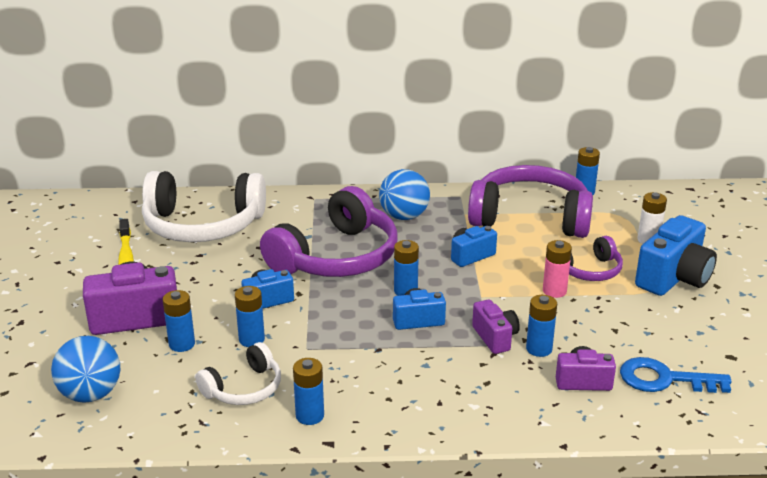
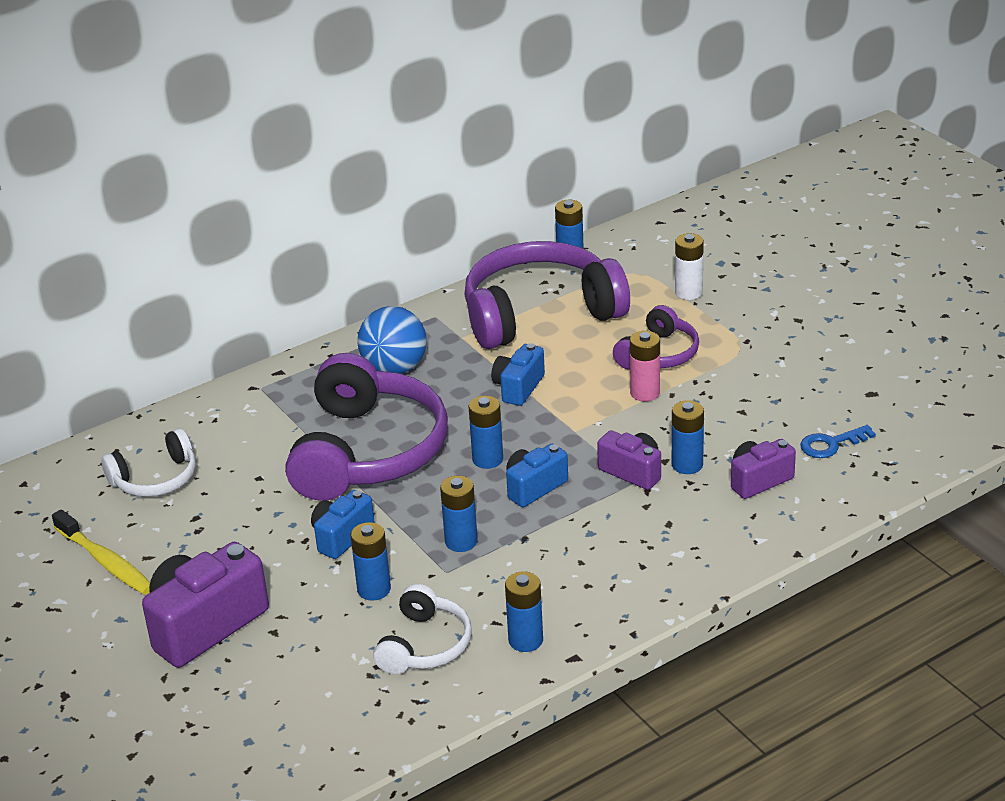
camera: 30 degrees left, 5 degrees up
blue ball [51,336,120,403] -> none
white headphones [142,171,266,242] -> white headphones [101,428,196,497], size x0.51
blue battery [163,290,195,352] -> blue battery moved to [440,476,478,552]
blue key [620,357,732,393] -> blue key [800,425,876,458], size x0.64
blue camera [635,215,717,296] -> none

